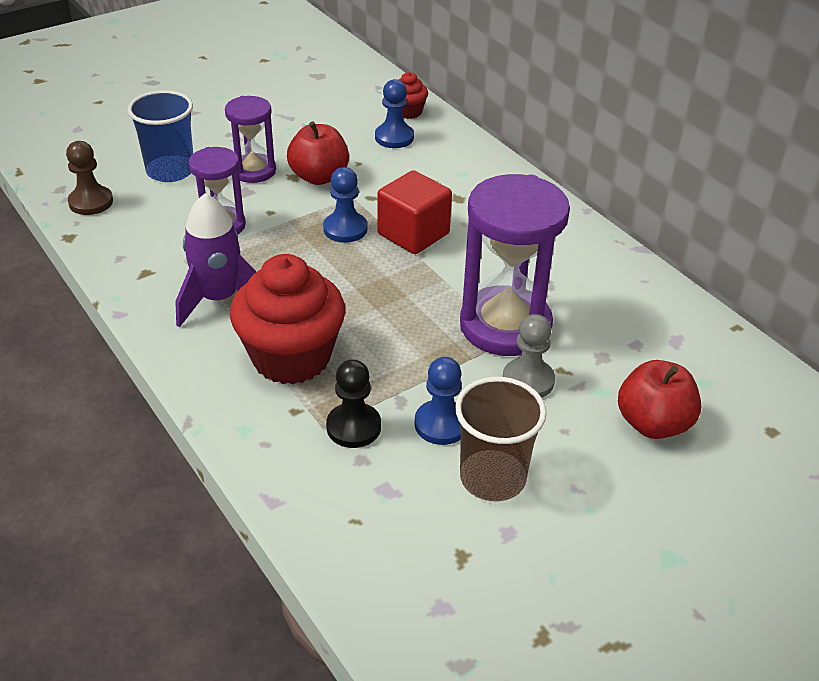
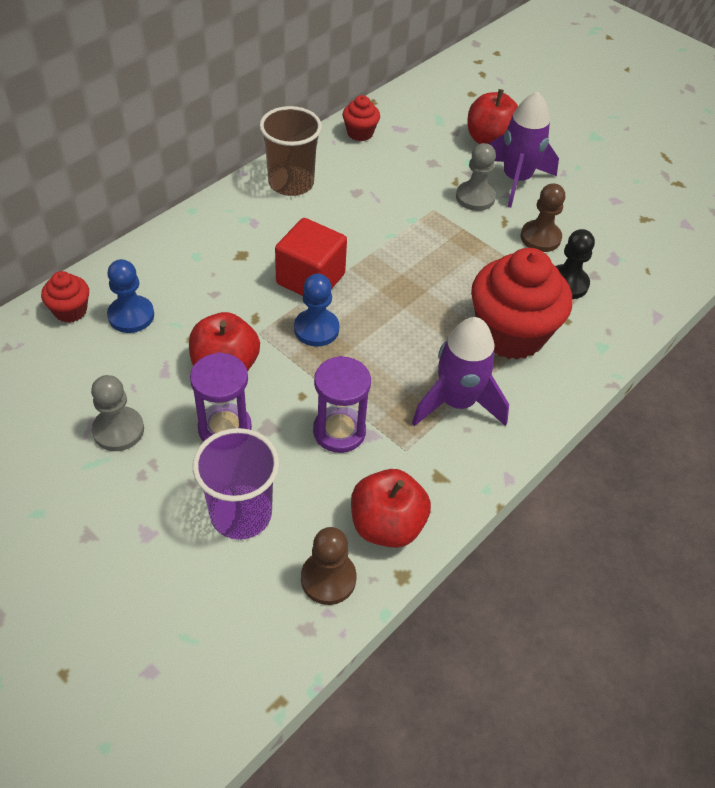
camera: 105 degrees left, 10 degrees up
blue cup [127,90,193,182] -> purple cup [193,428,279,540]
blue pawn [415,357,462,445] -> brown pawn [520,183,565,252]
brown cup [455,377,547,501] -> brown cup moved to [260,106,322,196]
purple hourglass [460,174,570,356] -> none
none -> grey pawn [91,375,144,451]
none -> red cupcake [342,95,380,141]
none -> red apple [351,469,431,548]
none -> purple rocket [488,91,559,208]

